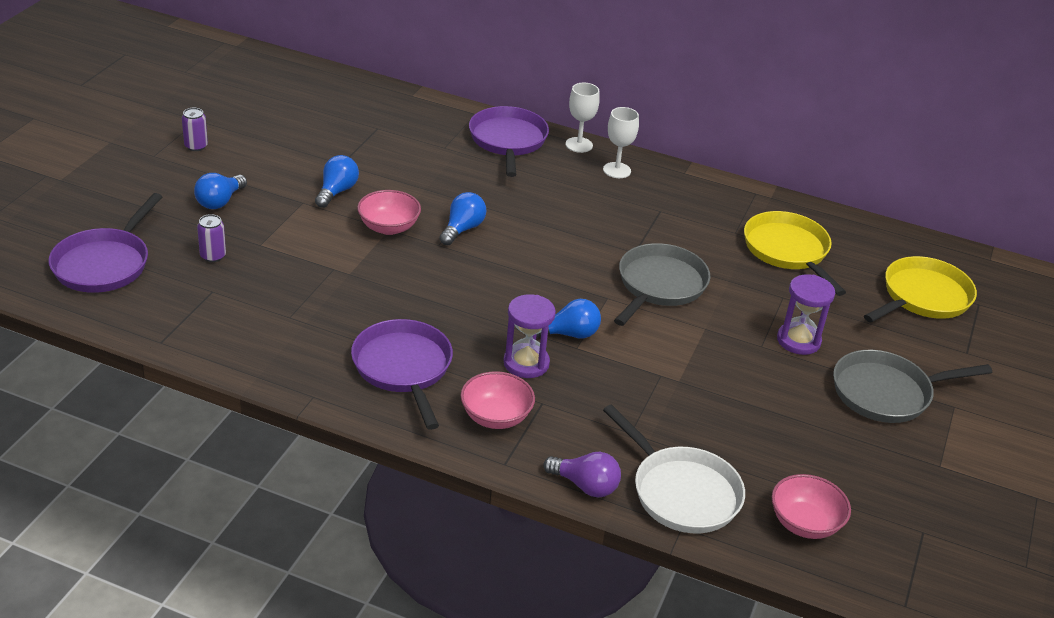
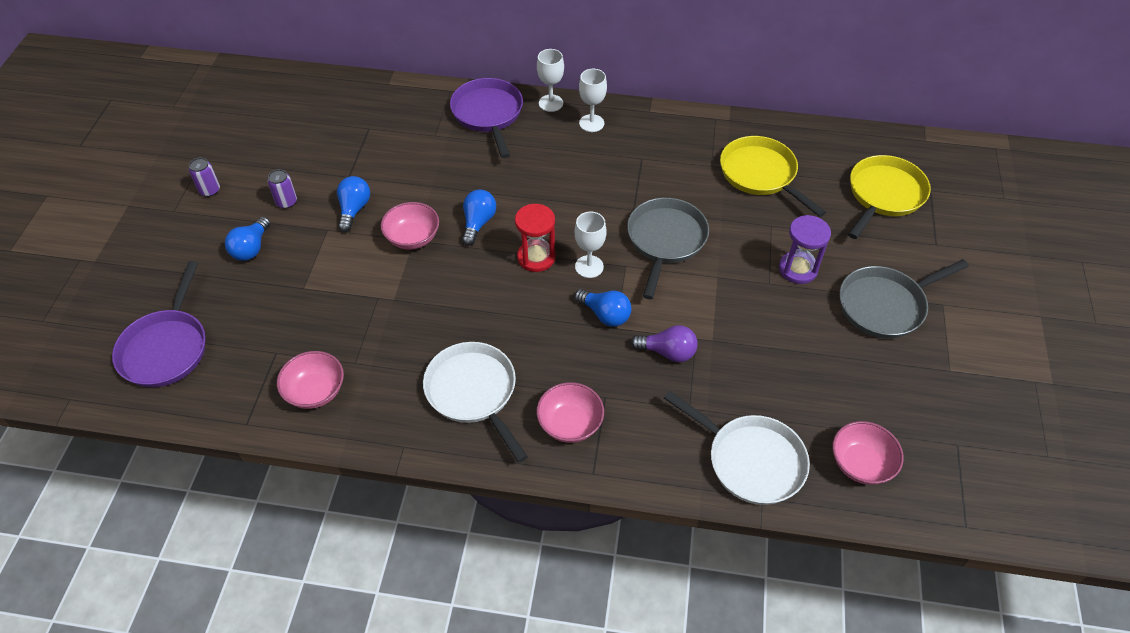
camera: 10 degrees left, 15 degrees up
purple can [197,214,226,262] -> purple can moved to [268,169,297,209]
purple pan [351,319,453,430] -> white pan [423,342,528,463]
purple hourglass [503,294,556,378] -> none
blue light bulb [536,299,601,338] -> blue light bulb turned 60 degrees clockwise [574,289,631,327]
purple light bulb [543,452,621,498] -> purple light bulb moved to [631,325,698,362]
none -> pink bowl [277,351,344,409]
none -> red hourglass [515,204,556,272]
none -> white goblet [574,212,607,278]

